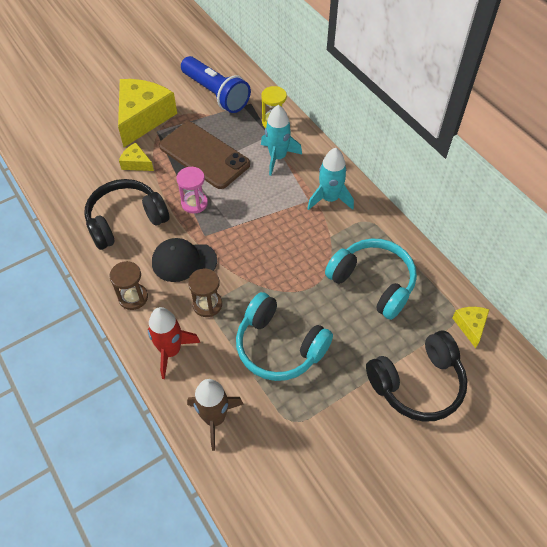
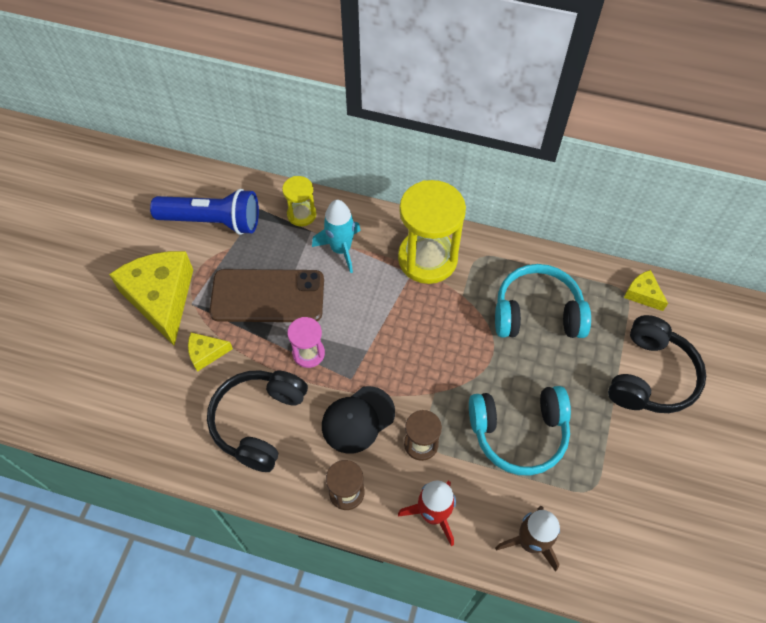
camera: 40 degrees left, 5 degrees up
turquoise rocket [307,148,354,210] -> yellow hourglass [398,180,466,284]

